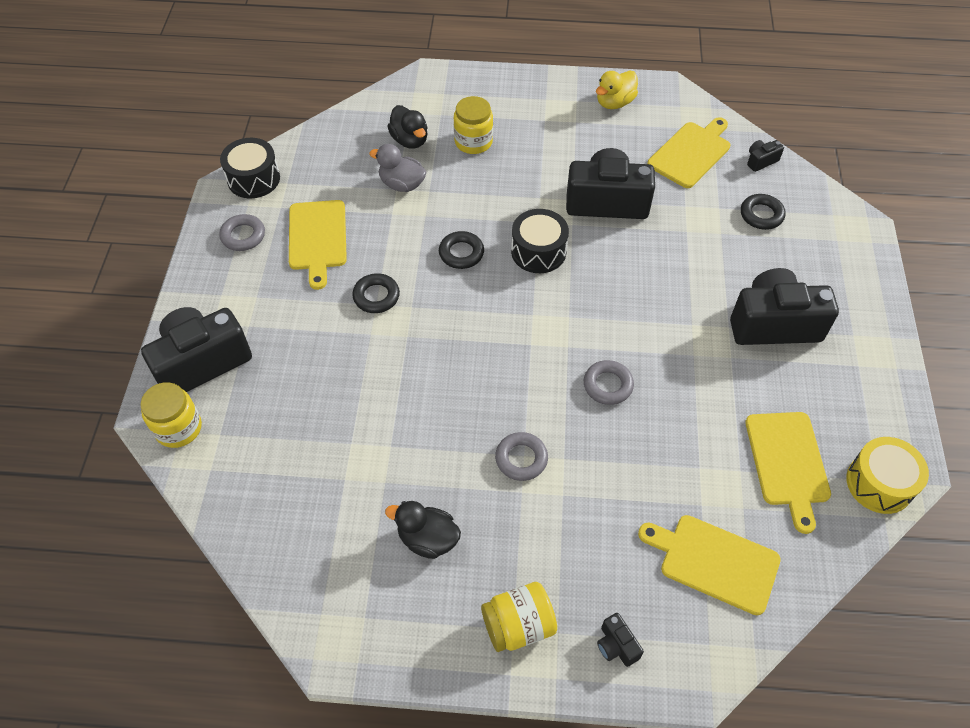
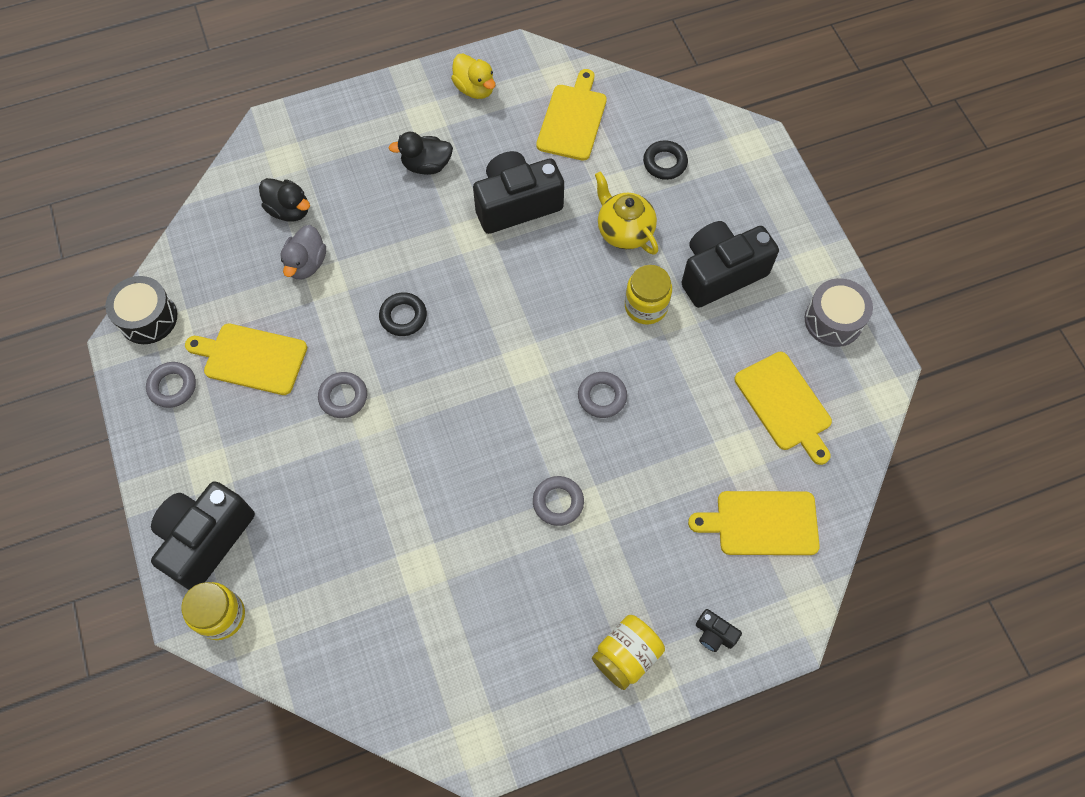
camera: 25 degrees left, 10 degrees up
yellow cutting board [289,200,347,290] -> yellow cutting board turned 135 degrees clockwise [185,324,307,395]
black ring [352,273,400,313] -> grey ring [318,372,367,418]
grey duck [369,144,427,192] -> grey duck turned 75 degrees counterclockwise [280,225,326,279]
black duck [385,501,461,559] -> black duck moved to [389,132,453,175]
yellow jar [454,96,493,154] -> yellow jar moved to [625,265,672,324]
black drum [511,209,569,273] -> none
yellow duck [596,71,638,109] -> yellow duck turned 60 degrees counterclockwise [451,53,496,99]
black camera [747,140,784,172] -> none
yellow drum [846,437,929,514] -> none
none -> yellow teapot [595,171,658,255]
none -> grey drum [805,278,873,347]

